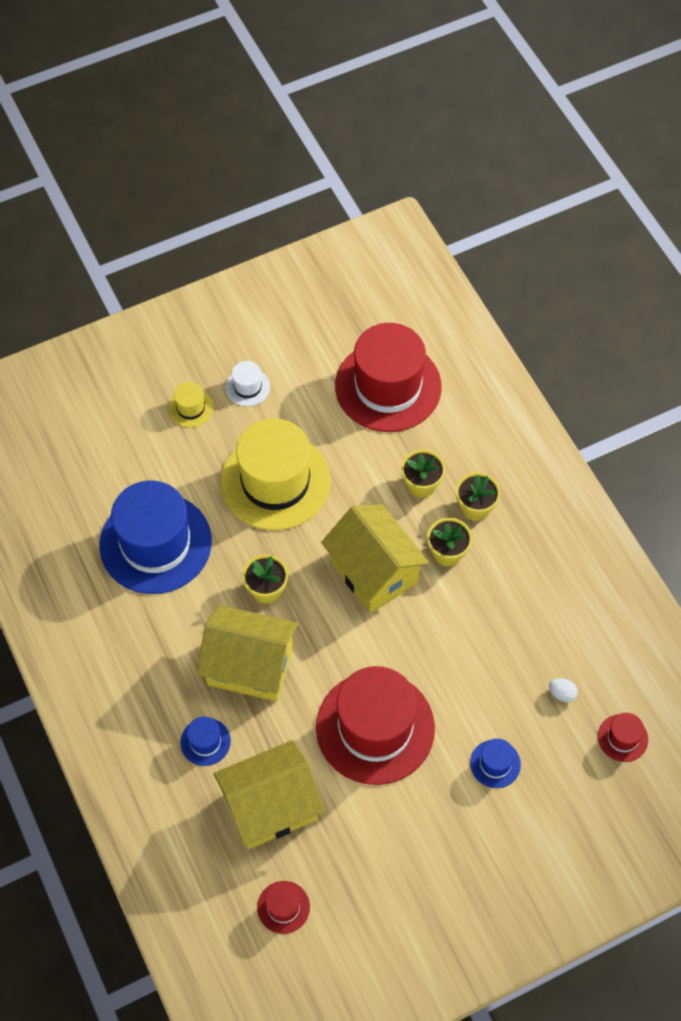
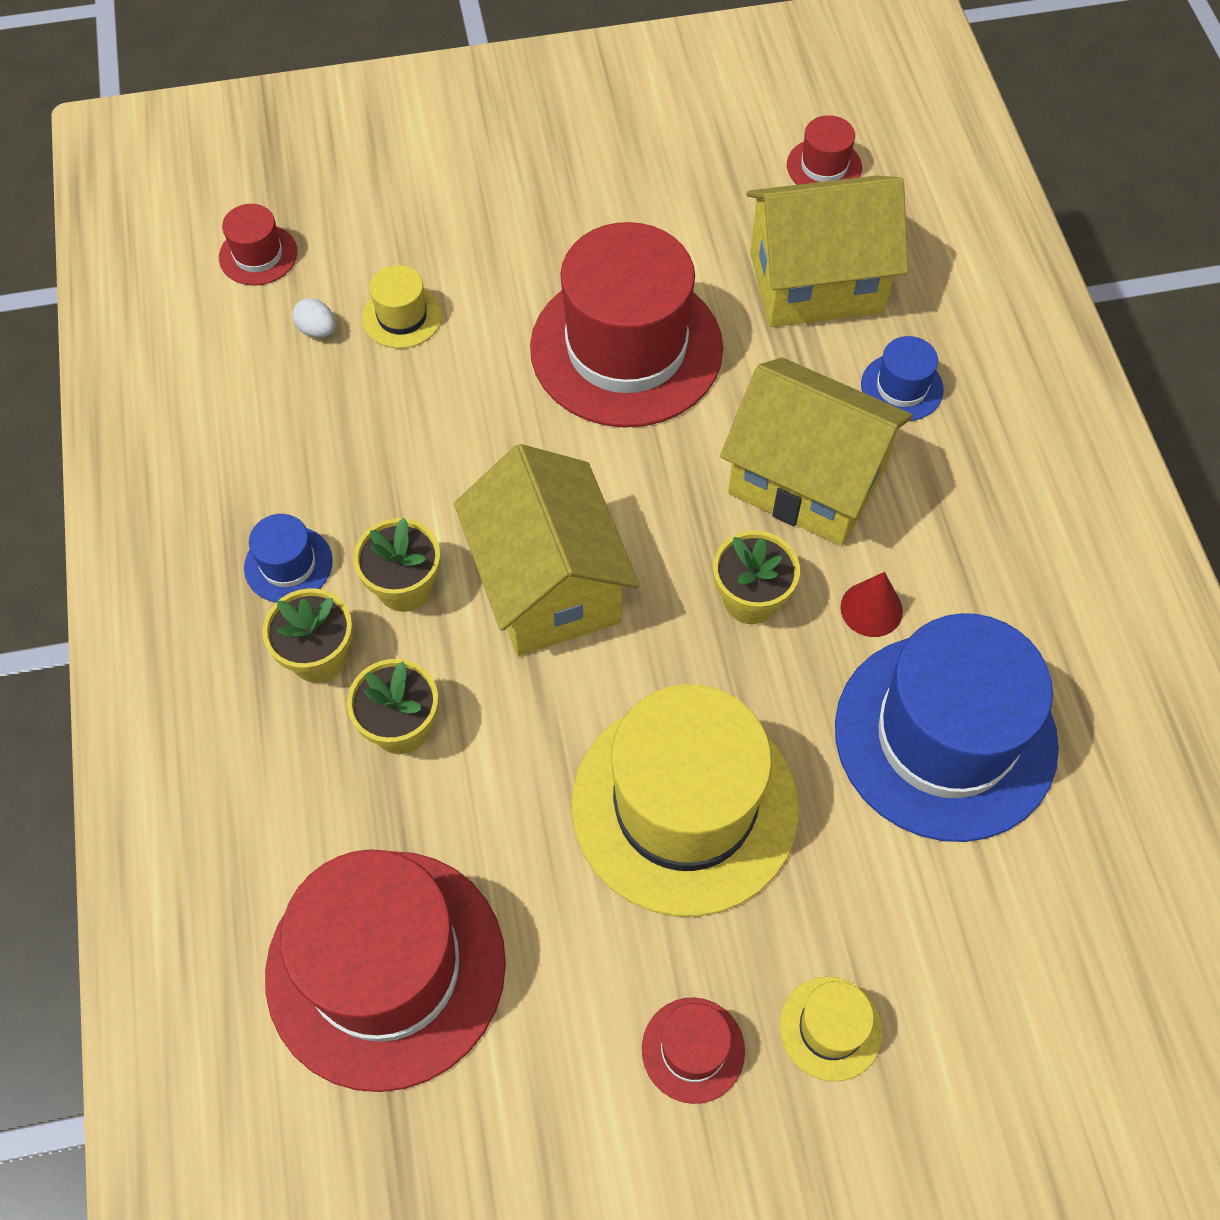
camera: 165 degrees left, 0 degrees up
white hat [225,361,270,406] -> red hat [642,998,745,1104]
blue hat [470,739,521,788] -> blue hat moved to [244,514,333,602]
none -> yellow hat [362,265,442,348]
none -> red cone [840,572,903,637]

